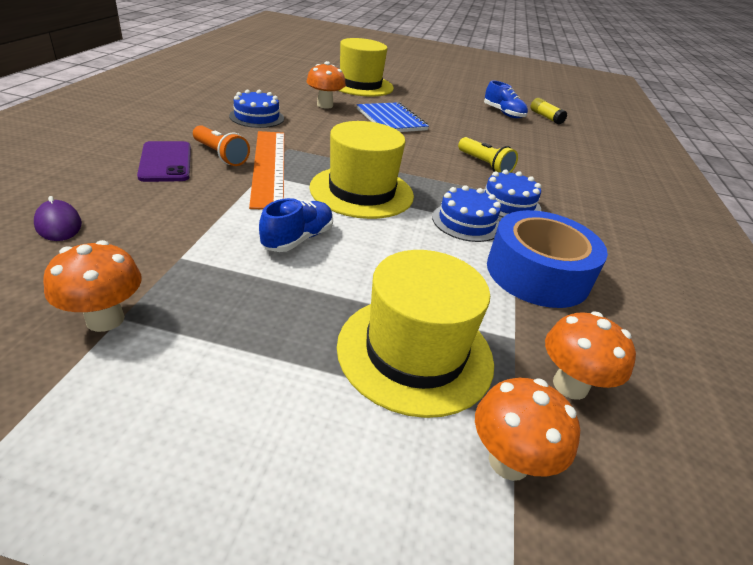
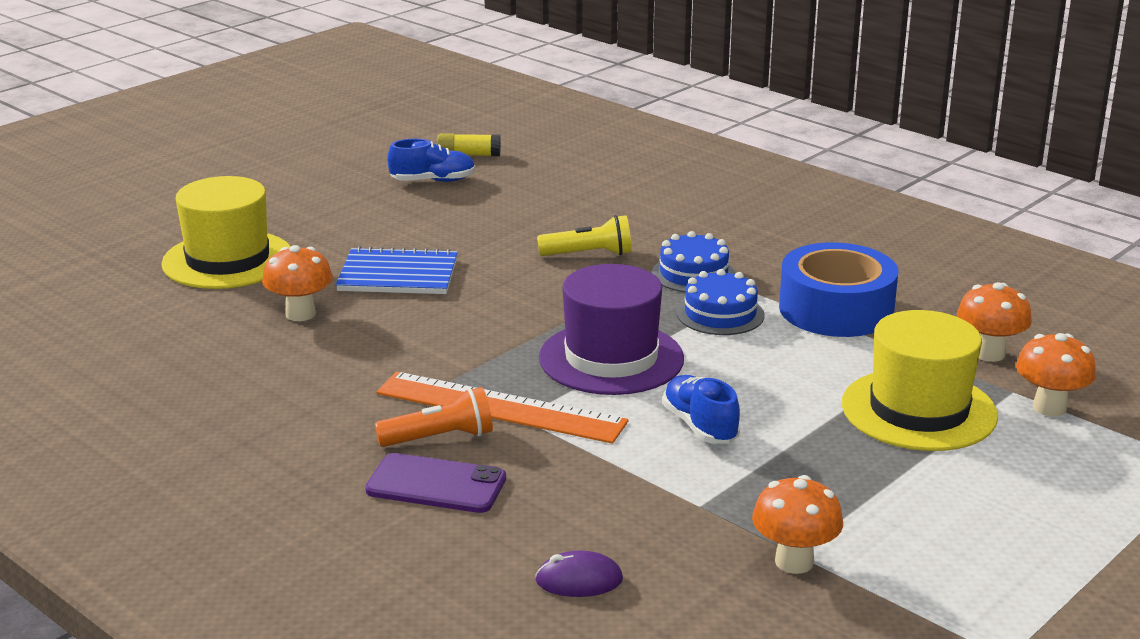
camera: 55 degrees left, 10 degrees down
blue cake [229,90,284,128] -> none
yellow hat [309,121,414,219] -> purple hat [539,264,684,395]

